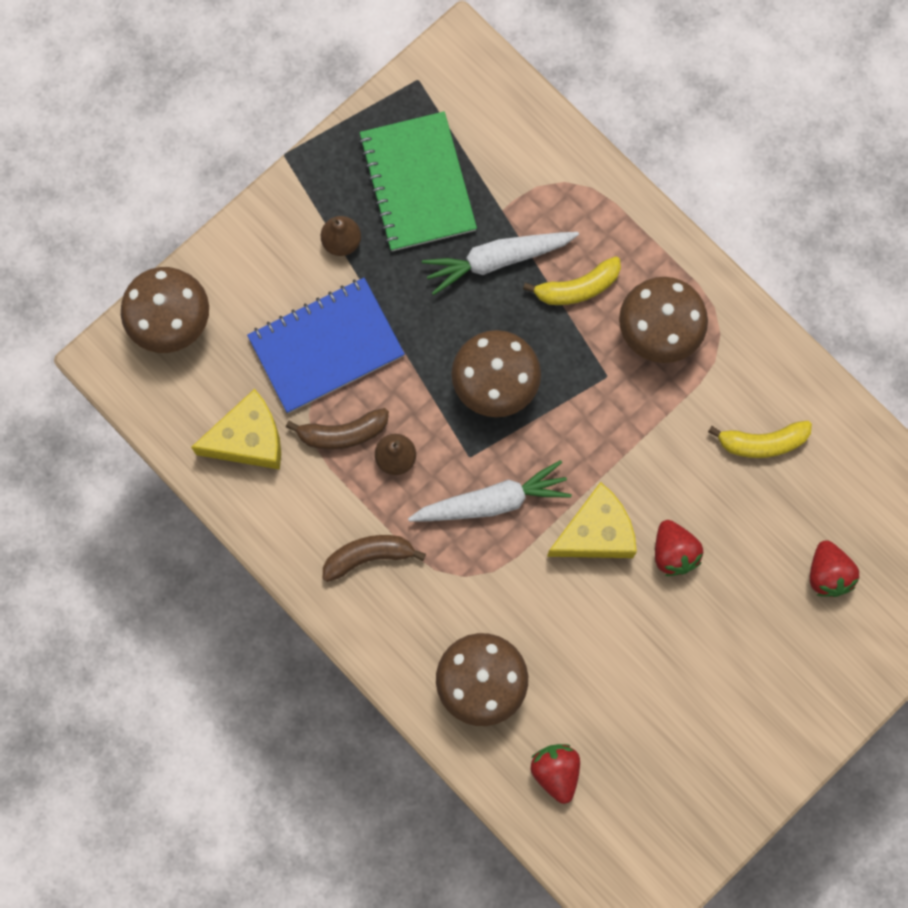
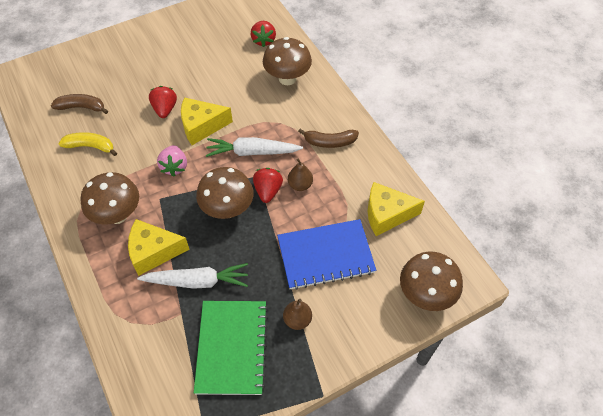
camera: 165 degrees left, 20 degrees down
brown banana [286,408,389,450] -> brown banana moved to [51,94,108,114]
yellow banana [523,256,621,305] -> yellow cheese [128,219,190,276]
red strawberry [810,540,859,597] -> red strawberry moved to [253,168,283,203]
none -> pink strawberry [157,145,187,176]

